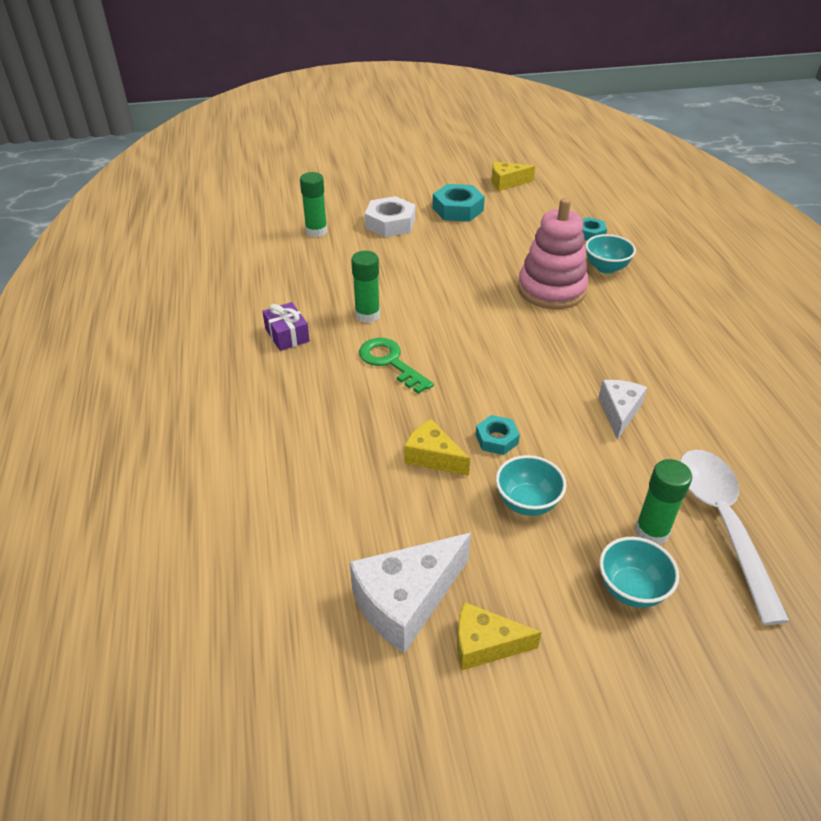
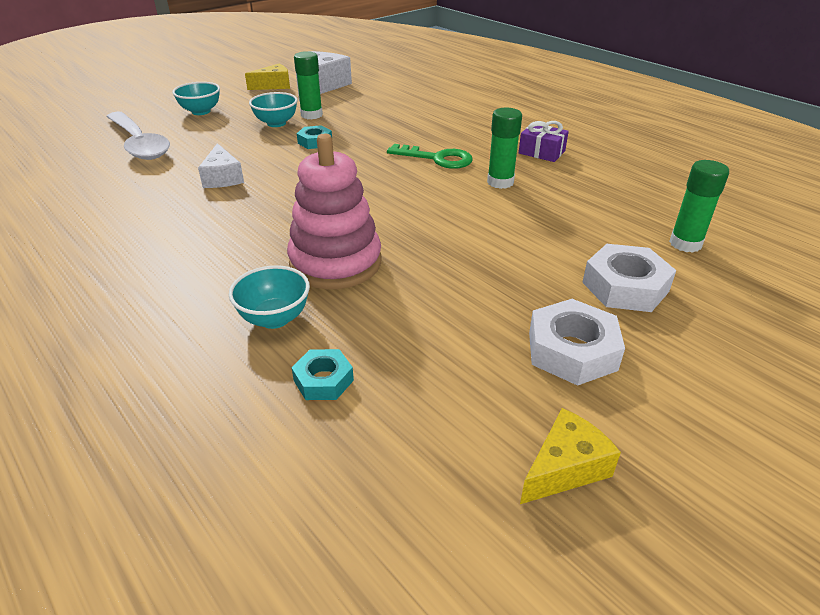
camera: 150 degrees right, 5 degrees down
yellow cheese [404,419,470,476] -> none
turquoise nut [432,184,485,222] -> white nut [529,299,625,386]
green glue stick [635,459,692,545] -> green glue stick moved to [294,51,323,119]

